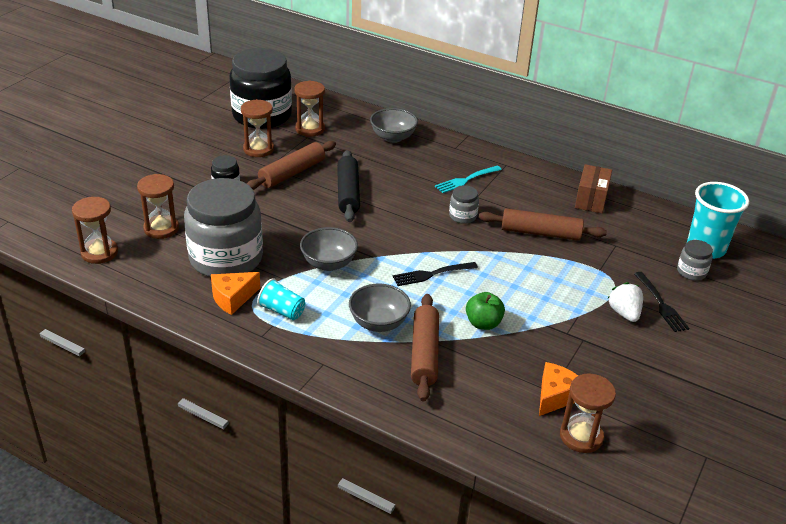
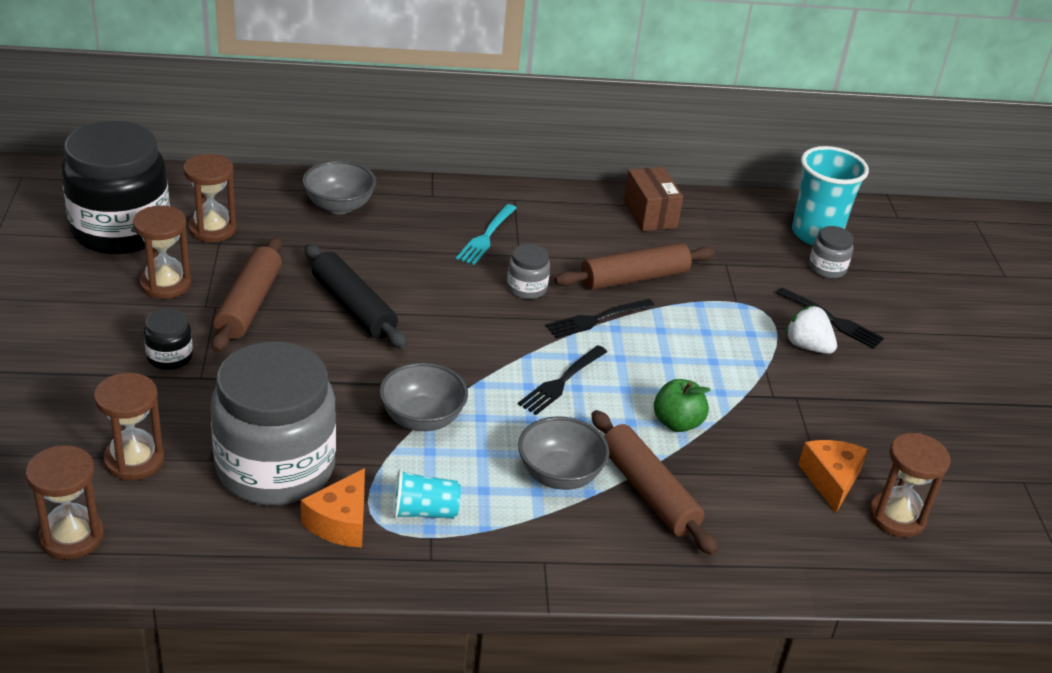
camera: 35 degrees left, 0 degrees up
none -> black fork [546,299,655,339]

